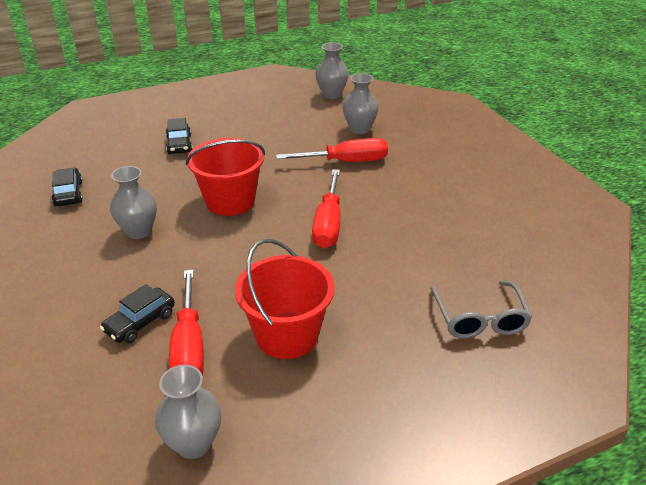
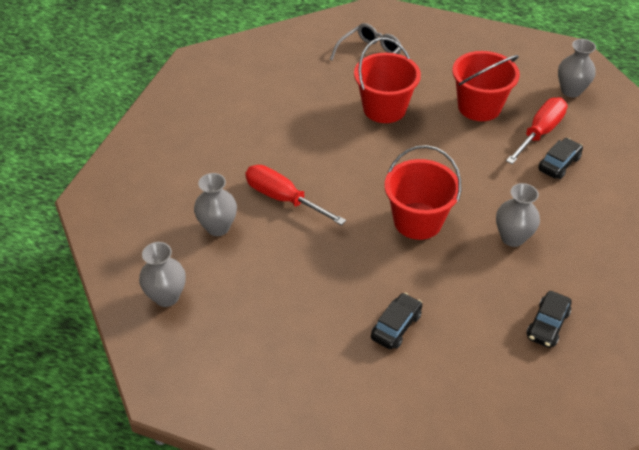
camera: 135 degrees left, 10 degrees up
black car [100,284,175,344] -> black car turned 45 degrees counterclockwise [538,138,583,179]
red screwdriver [312,169,340,248] -> none
none -> red bucket [354,38,421,123]

